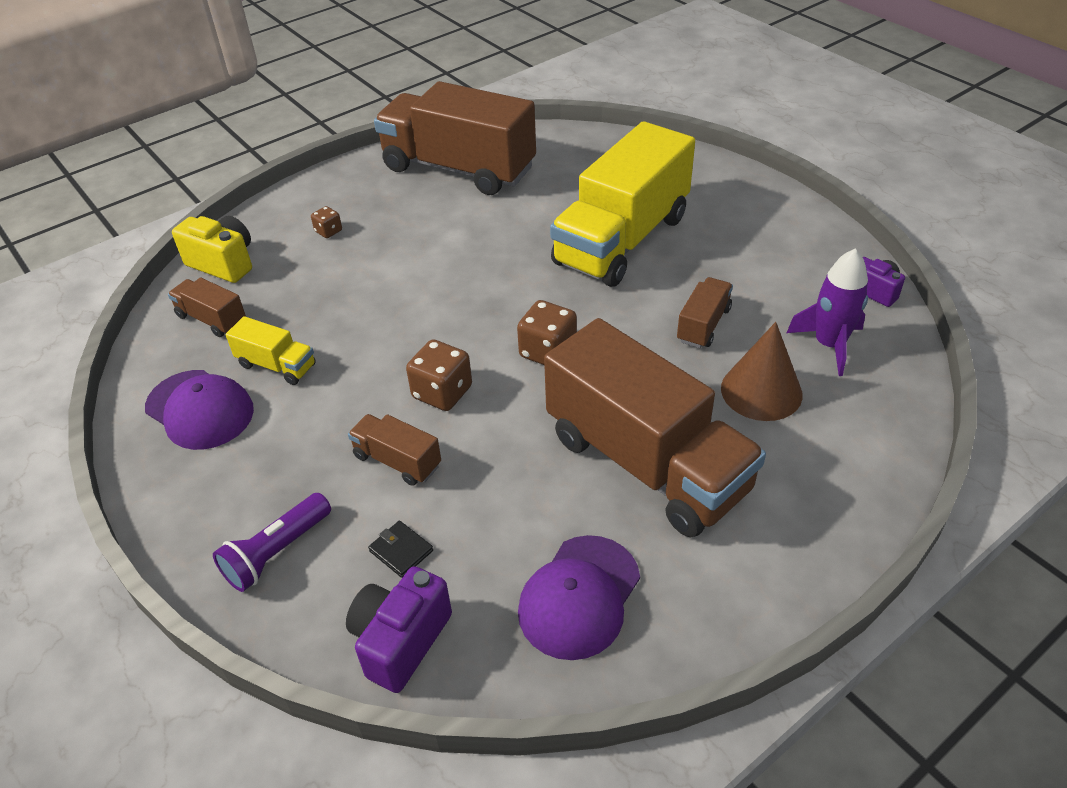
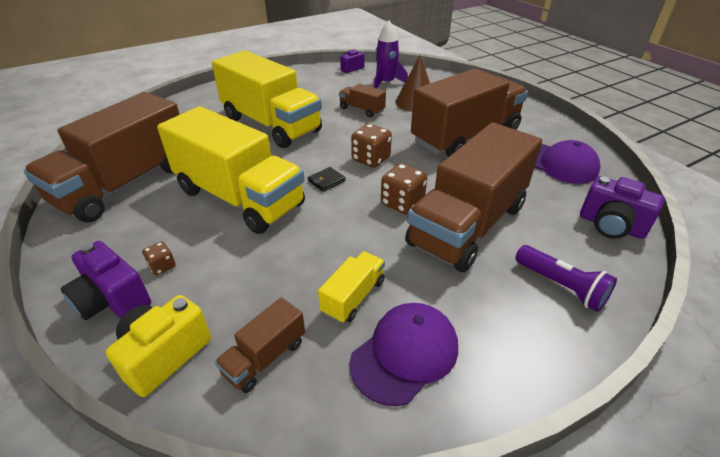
camera: 85 degrees left, 5 degrees down
brown truck [348,414,441,486] -> brown truck [405,122,542,272], size x2.32
black wallet [368,521,433,578] -> black wallet moved to [308,167,345,192]
none -> purple camera [61,241,151,320]
none -> yellow truck [157,106,305,234]

